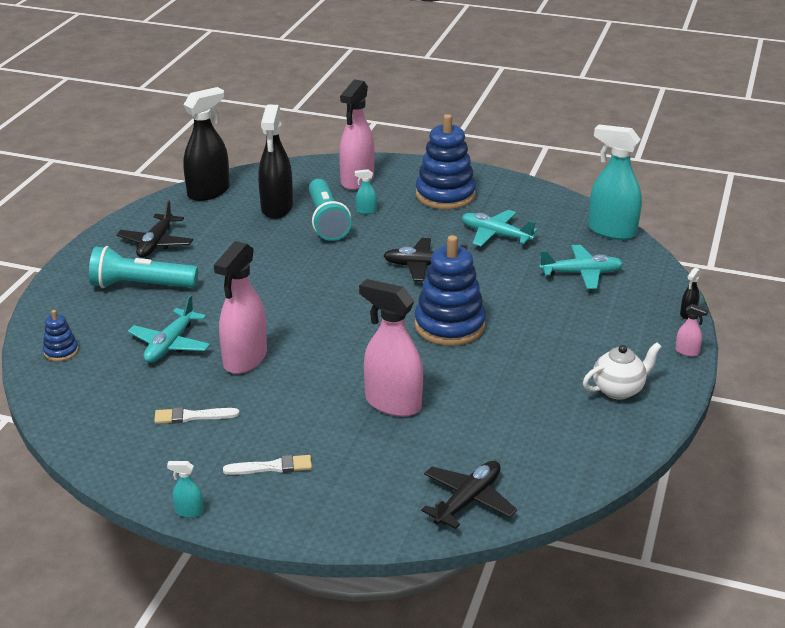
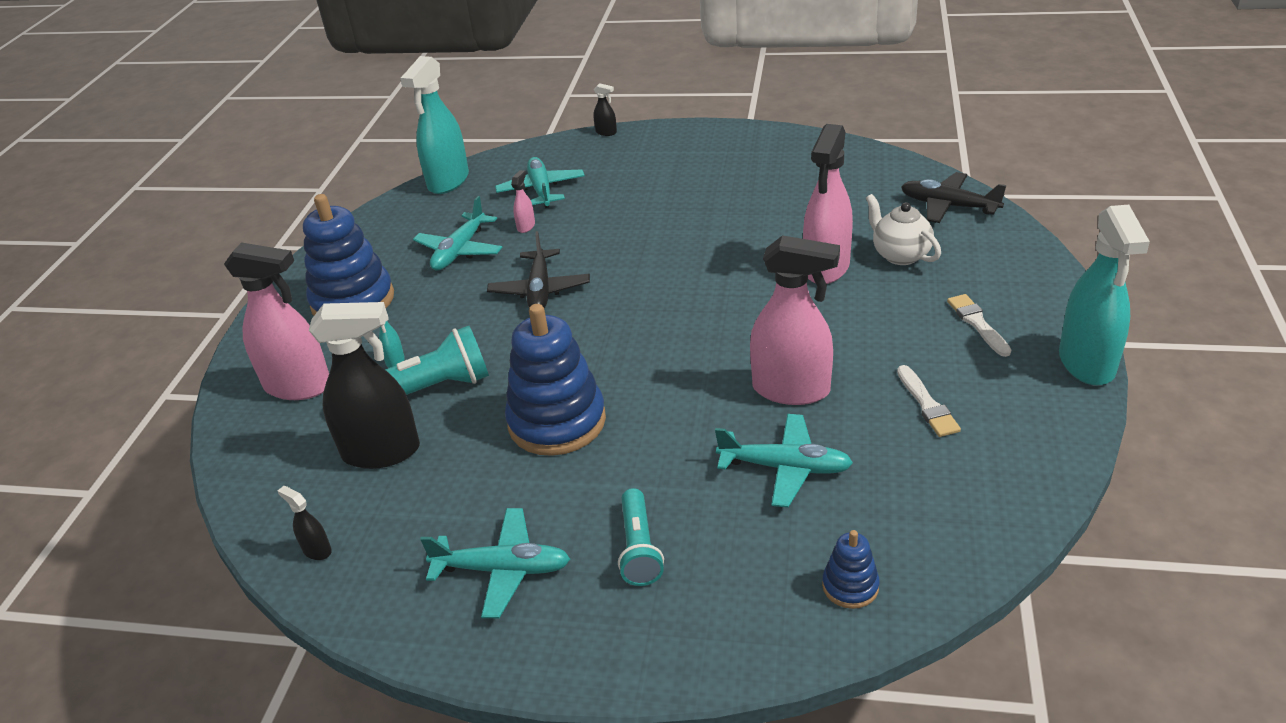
camera: 95 degrees left, 5 degrees up
turquoise flashlight [89,246,198,288] -> turquoise flashlight [618,488,664,586], size x0.63
black plane [117,200,193,258] -> turquoise plane [420,508,570,618]
turquoise spray bottle [167,461,204,518] -> turquoise spray bottle [1059,205,1150,385], size x2.38
black spray bottle [183,87,230,201] -> black spray bottle [277,486,332,560], size x0.42
blue stacking toy [415,235,486,346] -> blue stacking toy moved to [505,304,606,456]
white teapot [583,342,662,400] -> white teapot moved to [866,194,941,265]
pink spray bottle [675,304,708,357] -> pink spray bottle moved to [511,170,535,233]

